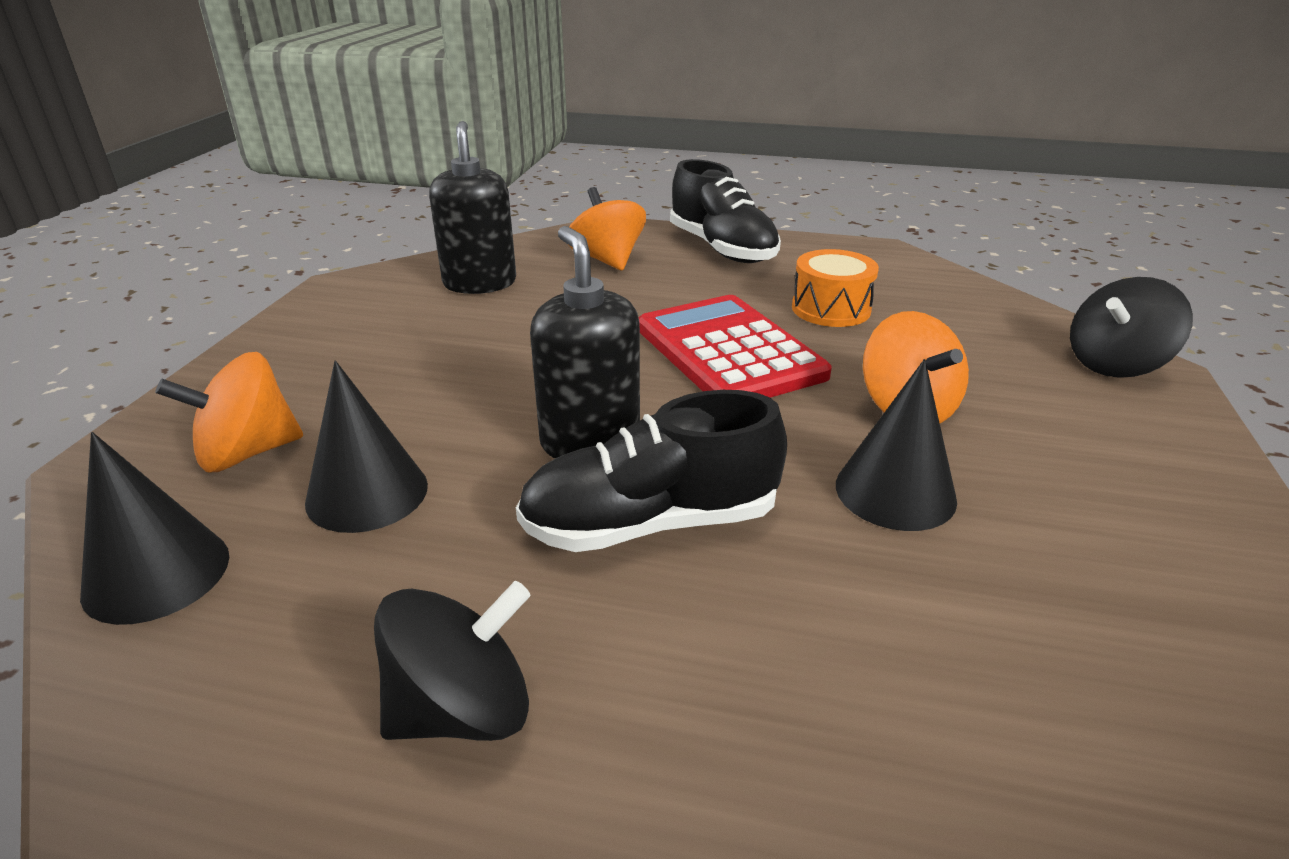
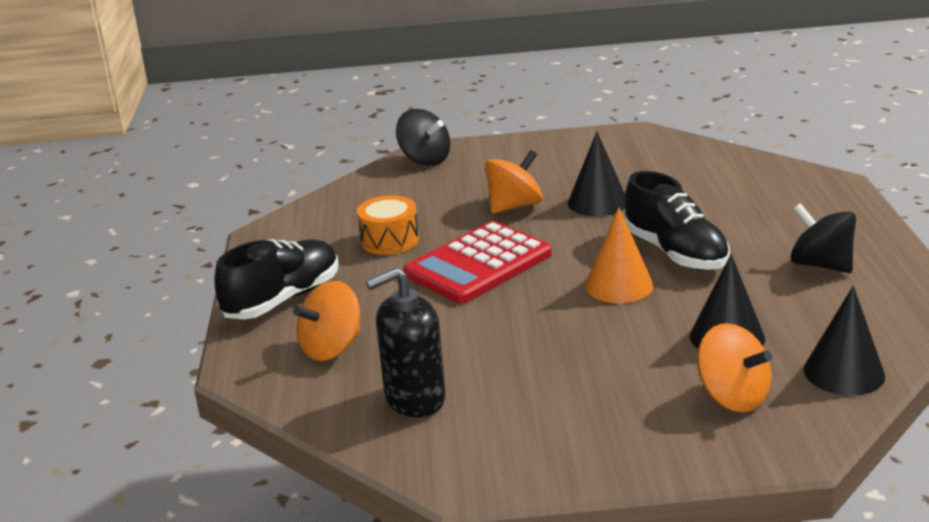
camera: 105 degrees left, 5 degrees down
black soap dispenser [530,226,640,458] -> orange cone [585,207,654,303]

